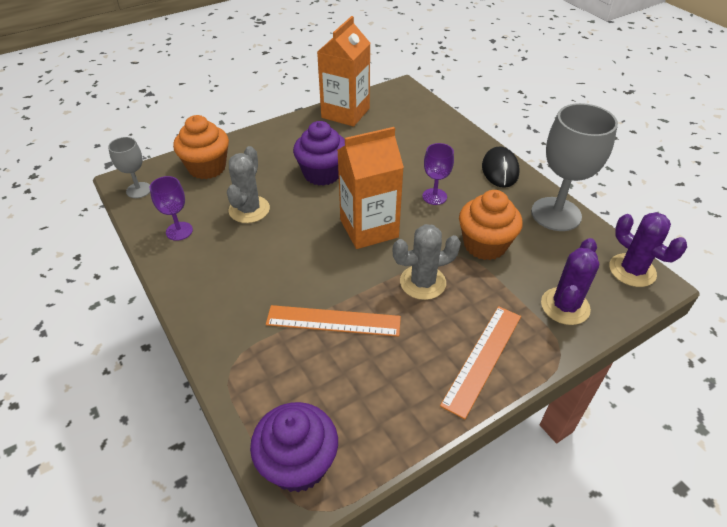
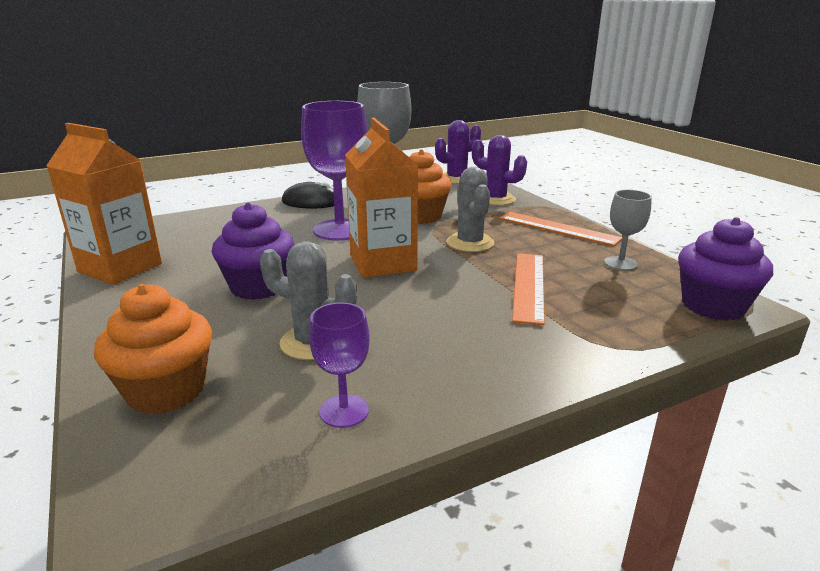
camera: 85 degrees left, 20 degrees down
grey goblet [108,137,150,198] -> grey goblet moved to [604,190,652,271]
purple goblet [422,143,454,205] -> purple goblet [301,101,368,241], size x1.92

